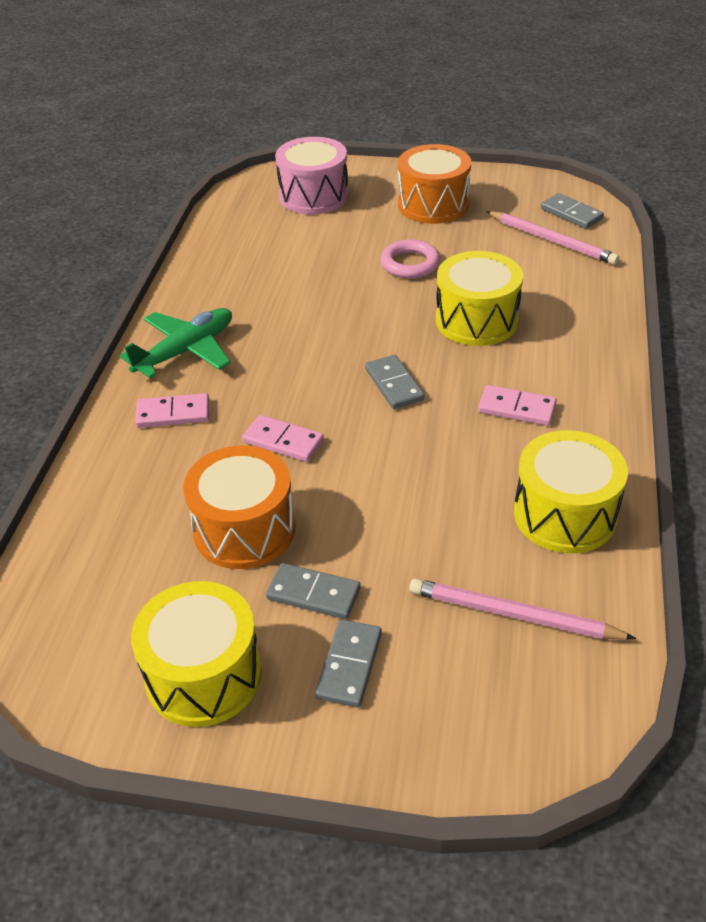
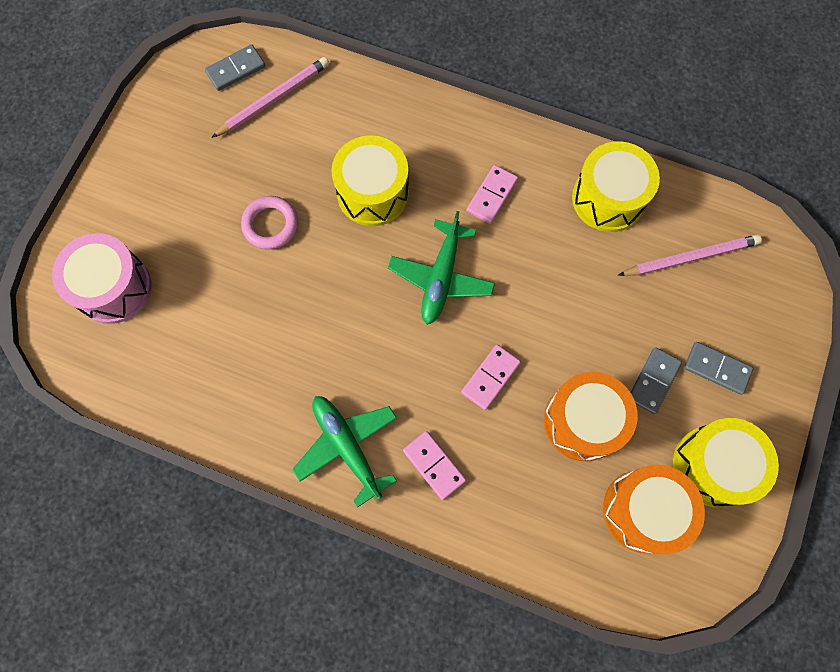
camera: 80 degrees left, 30 degrees up
pink domino [135,393,209,428] -> pink domino turned 45 degrees counterclockwise [403,431,466,500]
grey domino [365,355,425,409] -> green plane [388,211,495,325]
orange drum [398,144,471,224] -> orange drum moved to [603,465,705,555]
pink pencil [409,578,636,640] -> pink pencil turned 135 degrees counterclockwise [618,234,762,276]

